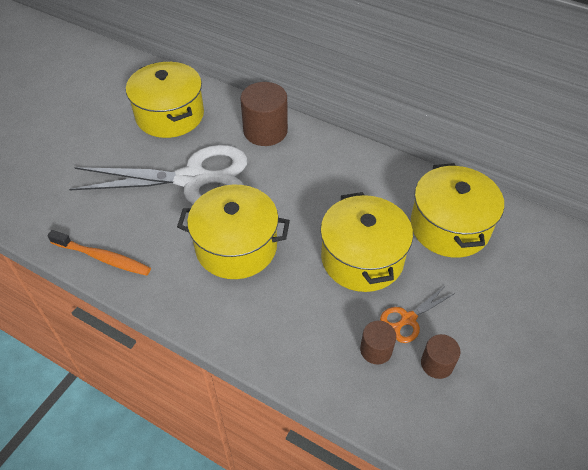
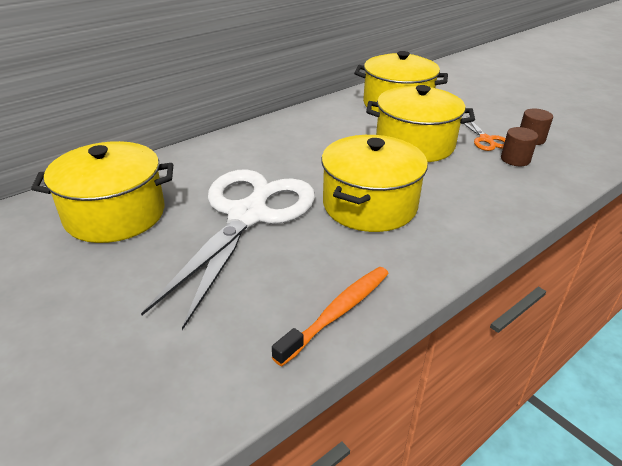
camera: 70 degrees left, 15 degrees down
brown cylinder [240,82,288,146] -> none

